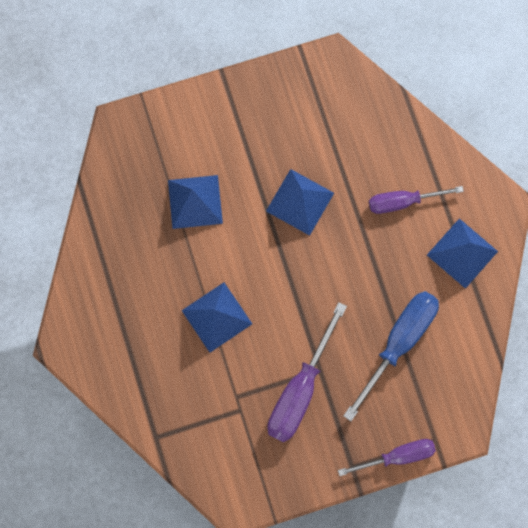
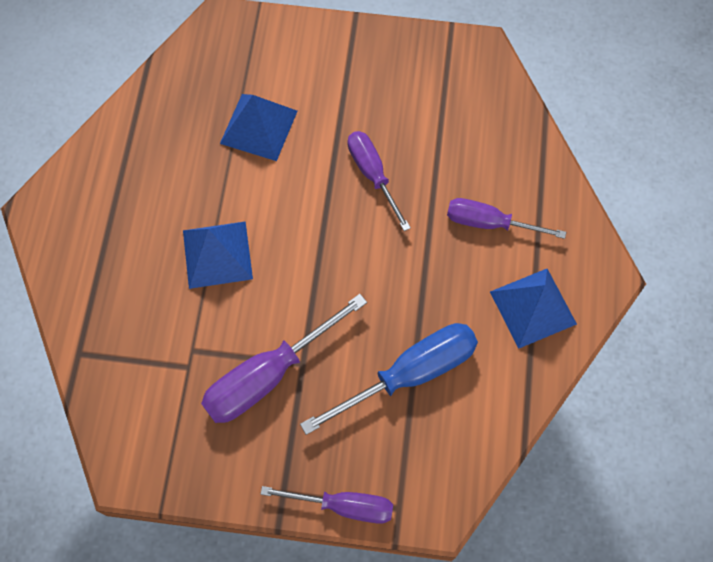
camera: 25 degrees right, 10 degrees down
blue pyramid [266,169,334,236] -> purple screwdriver [348,131,411,231]

